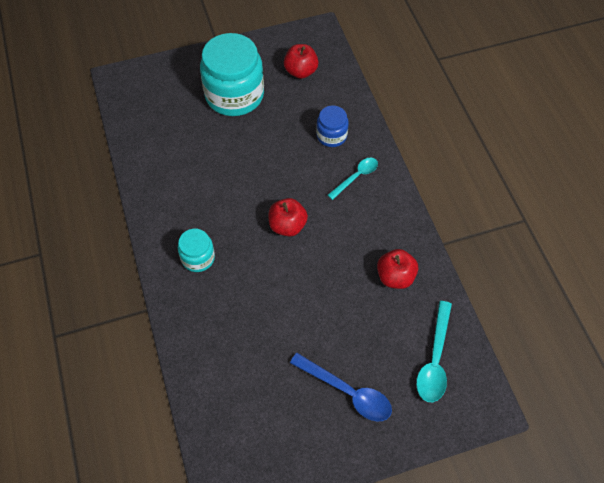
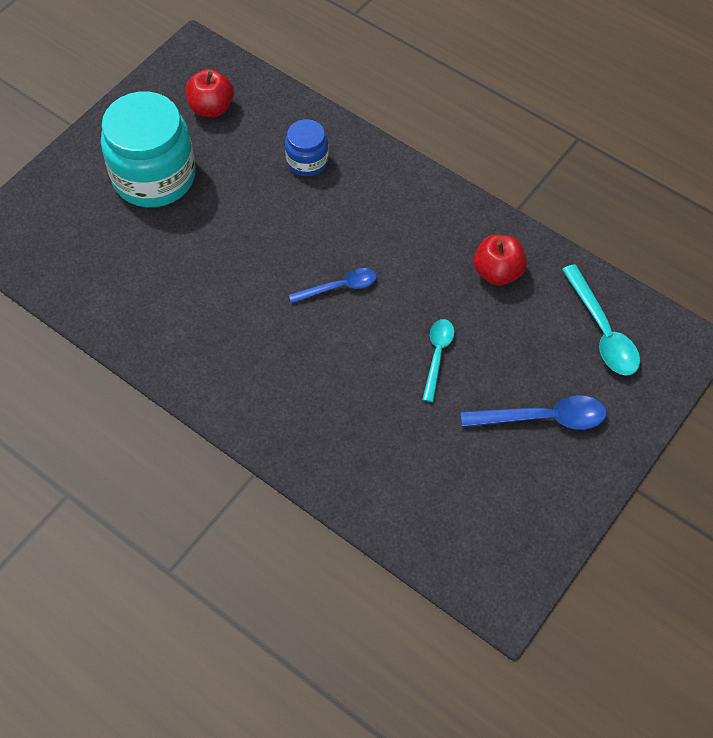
camera: 35 degrees left, 0 degrees up
turquoise jar [178,229,215,272] -> none
red apple [268,198,308,236] -> blue spoon [289,268,377,303]
turquoise spoon [327,158,378,200] -> turquoise spoon moved to [422,319,455,402]

